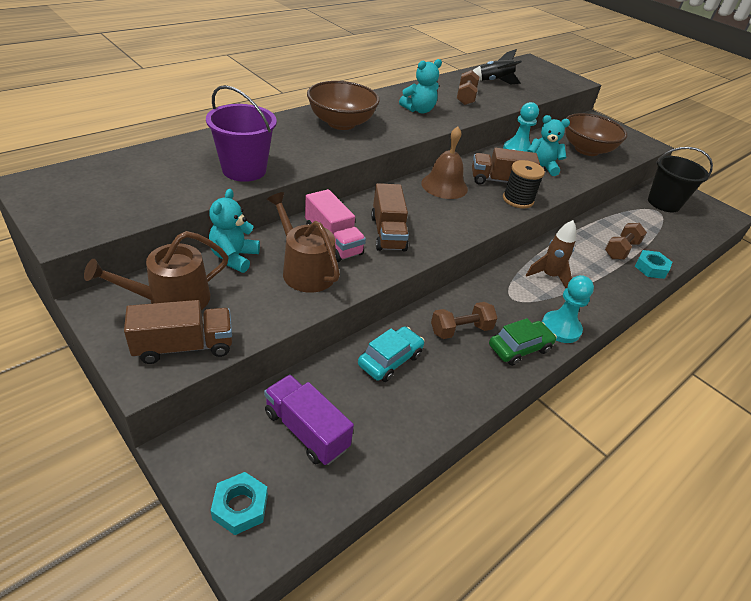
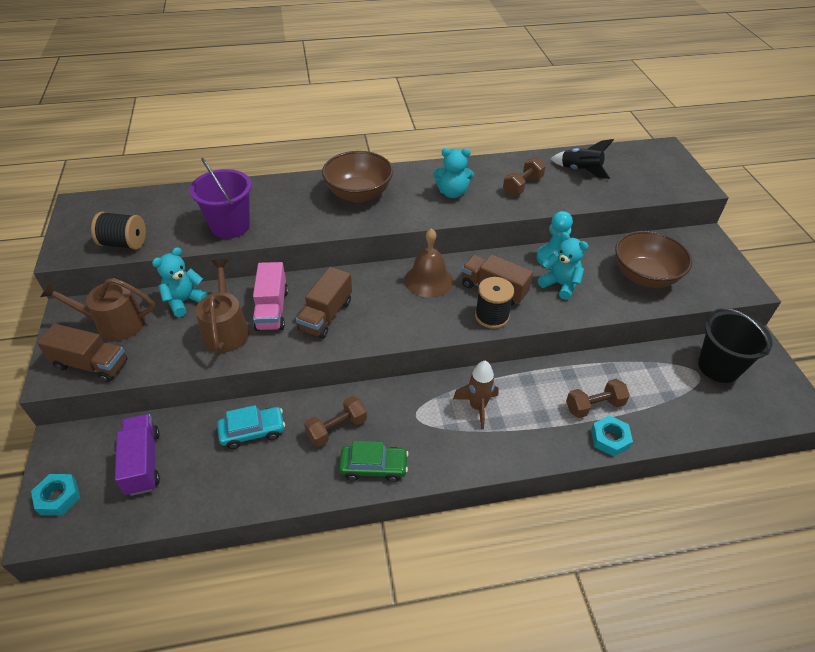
camera: 35 degrees right, 5 degrees up
brown dumbbell [431,302,497,339] -> brown dumbbell turned 45 degrees counterclockwise [304,396,367,447]
turquoise pawn [542,275,594,343] -> none
none -> black spool [91,212,146,250]

